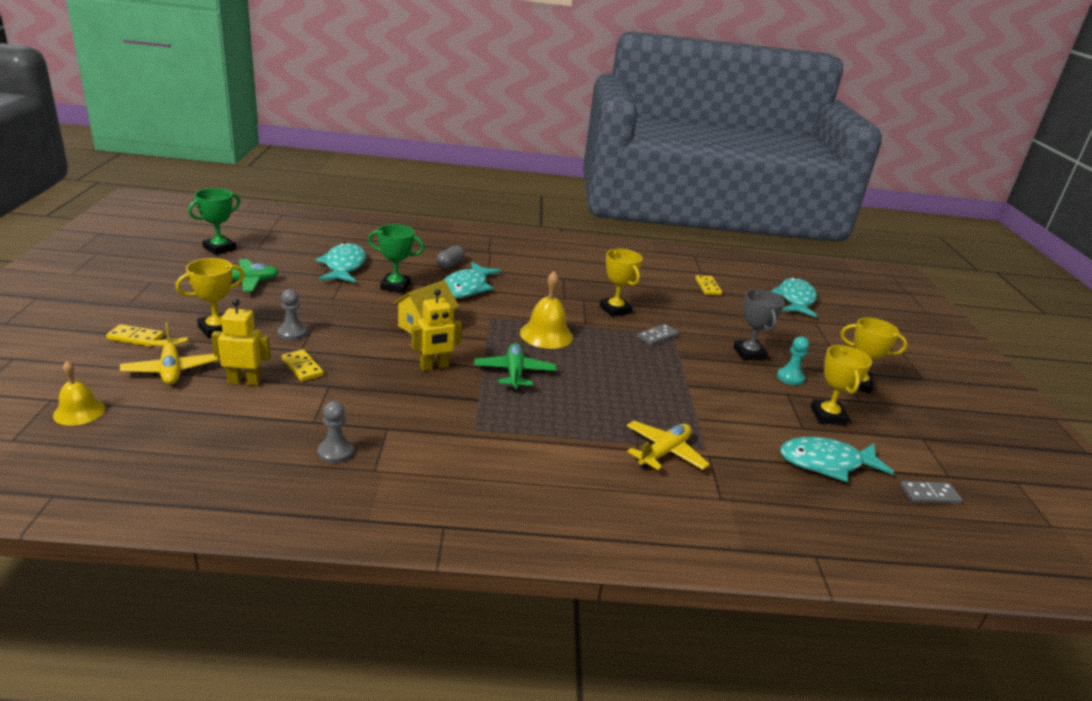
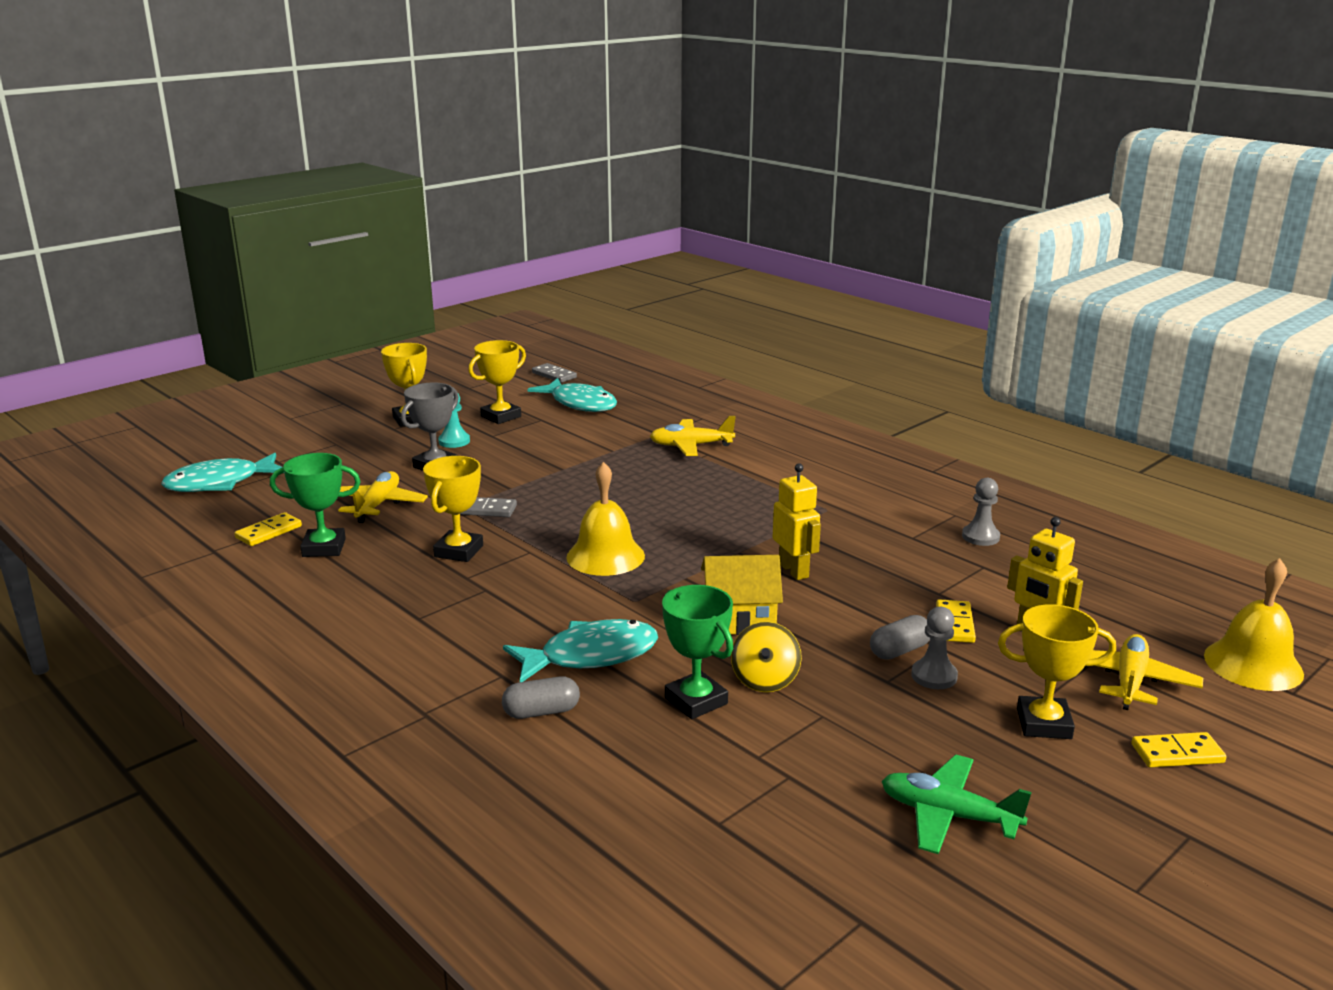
camera: 130 degrees left, 5 degrees down
yellow bell [53,361,105,426] -> yellow bell [1204,558,1304,691], size x1.53
yellow domino [106,324,164,347] -> yellow domino turned 60 degrees counterclockwise [1131,732,1226,767]
green trophy [188,188,240,255] -> green trophy moved to [270,453,361,557]
turquoise fish [316,242,366,283] -> none
yellow robot [411,289,462,371] -> yellow robot turned 45 degrees clockwise [773,463,821,580]
green plane [474,343,556,392] -> none
none -> yellow plane [338,471,428,523]
none -> yellow spinning top [731,622,802,692]
none -> grey capsule [870,615,930,660]

